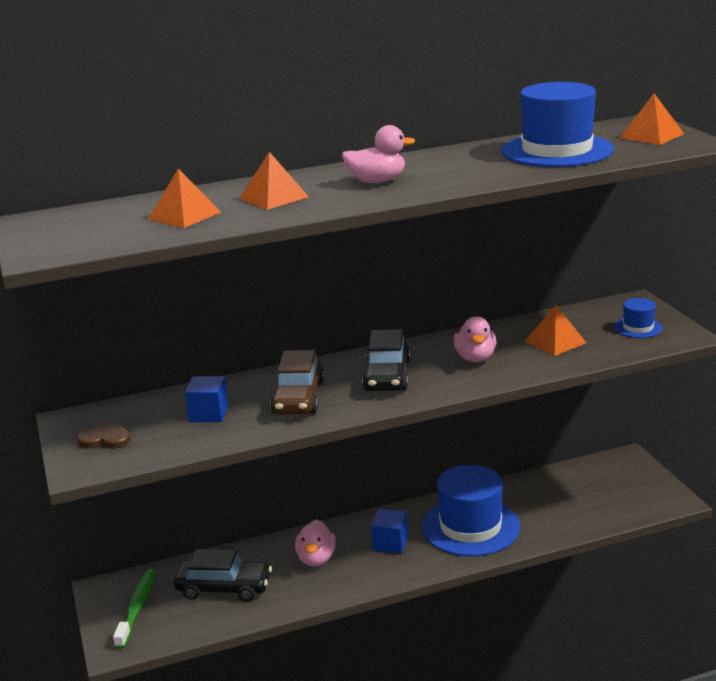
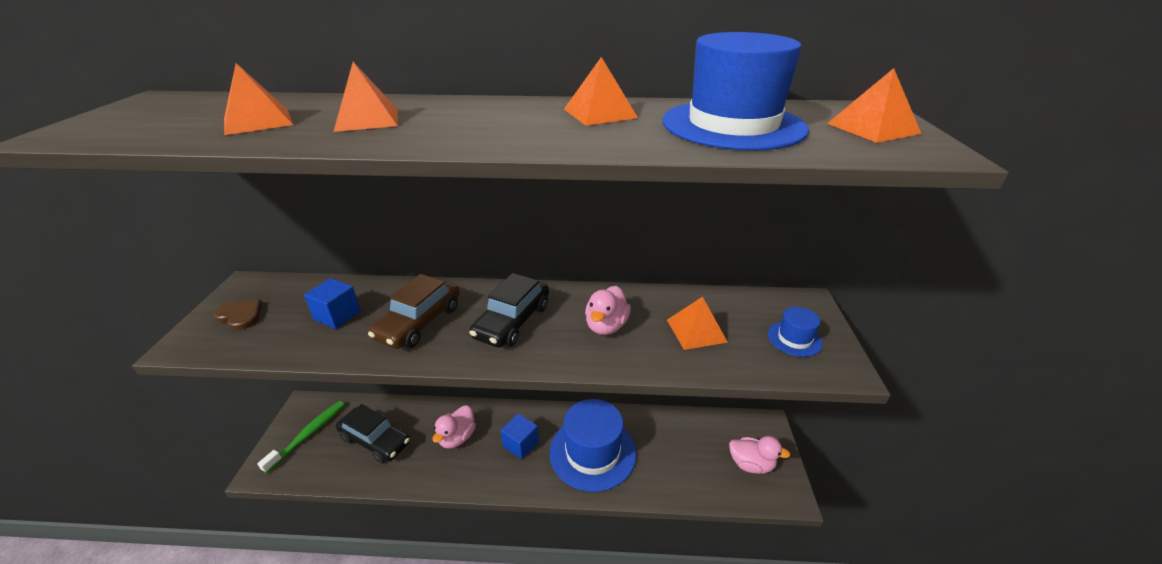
camera: 20 degrees right, 10 degrees up
pink duck [342,125,415,183] -> pink duck moved to [729,436,791,474]
none -> orange pyramid [564,57,638,125]

